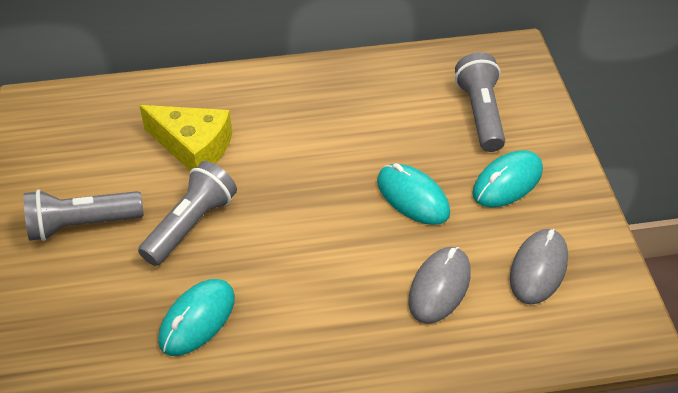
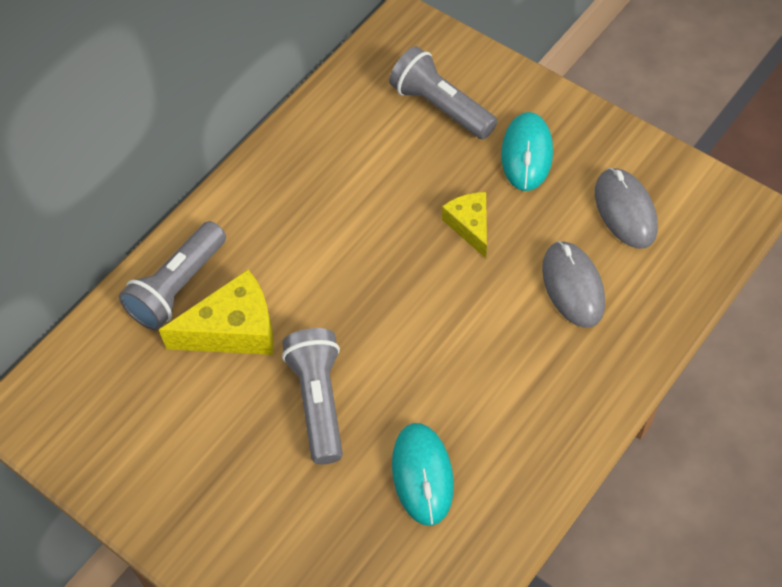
camera: 40 degrees left, 10 degrees up
grey flashlight [23,189,144,241] -> grey flashlight moved to [119,221,226,330]
turquoise mouse [377,163,450,225] -> yellow cheese [442,192,487,258]

